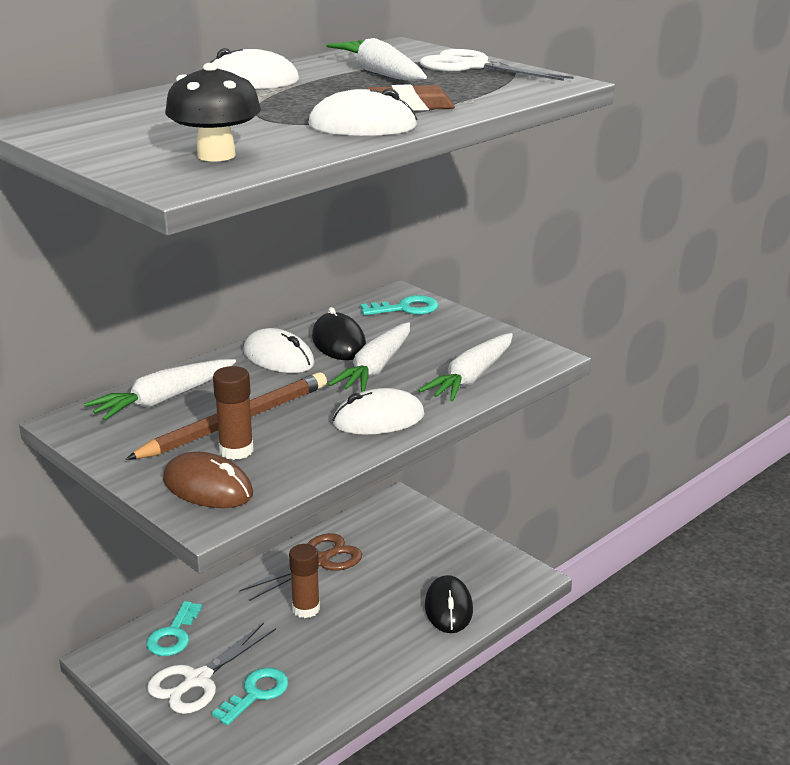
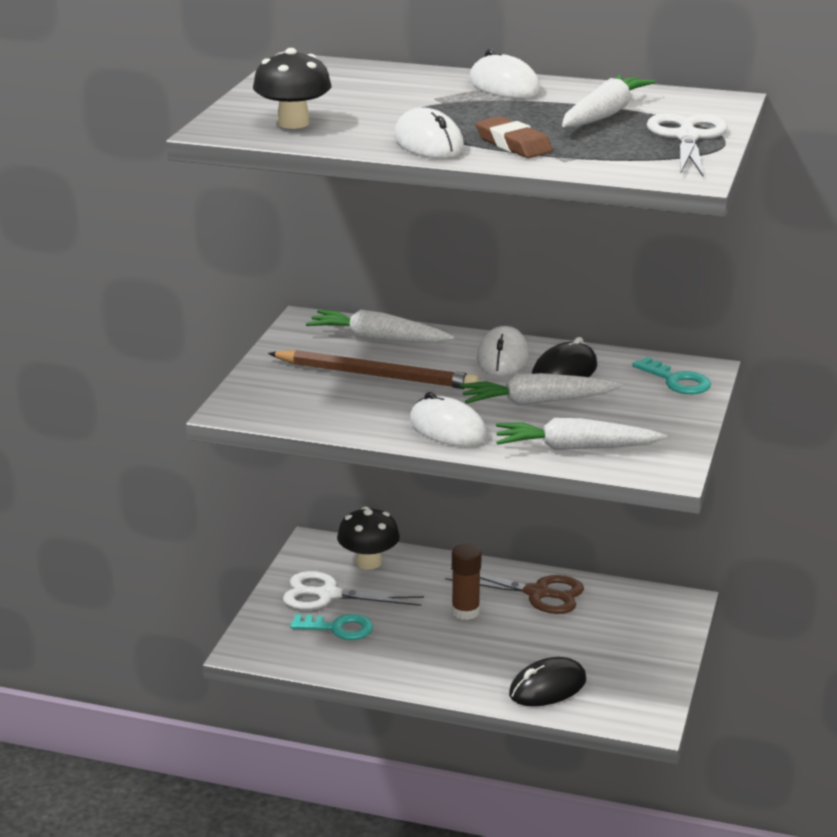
camera: 60 degrees right, 0 degrees up
turquoise key [146,601,202,656] -> black mushroom [337,507,400,570]
brown mouse [163,452,253,508] -> none
brown glue stick [213,366,254,460] -> none

